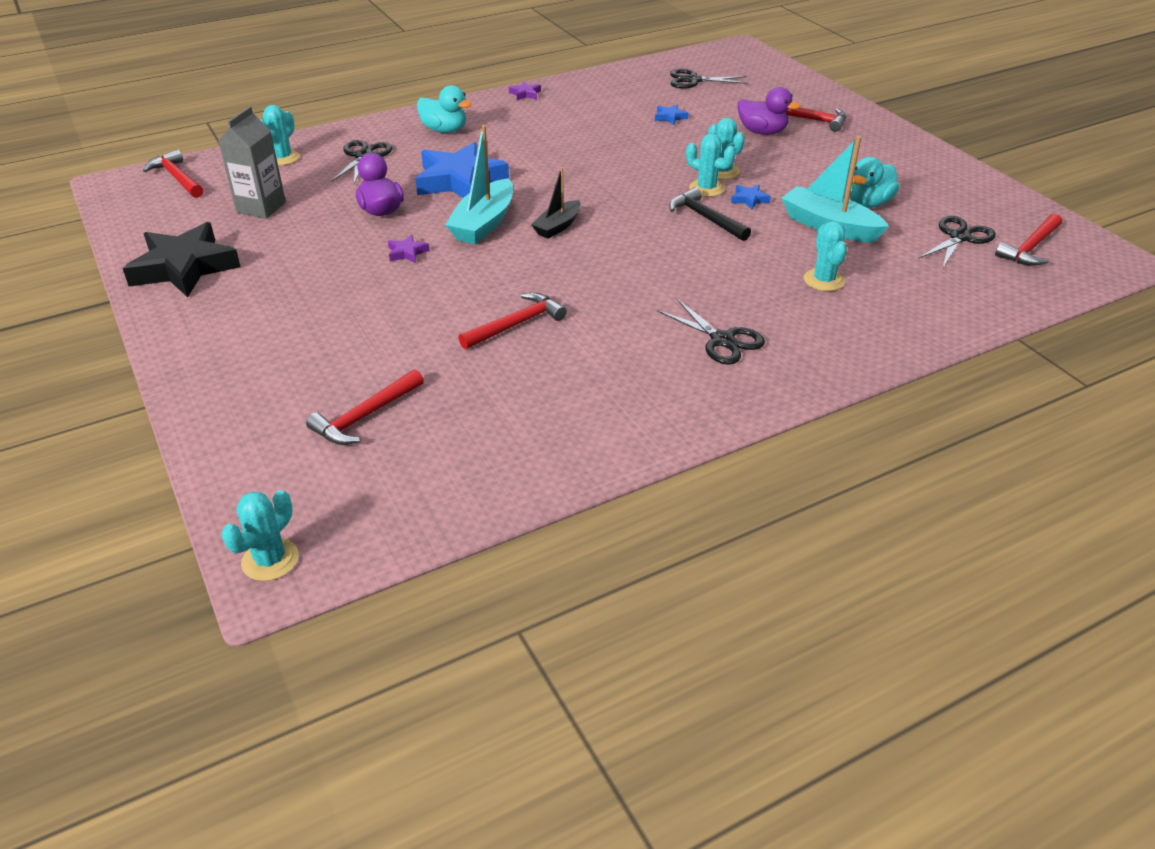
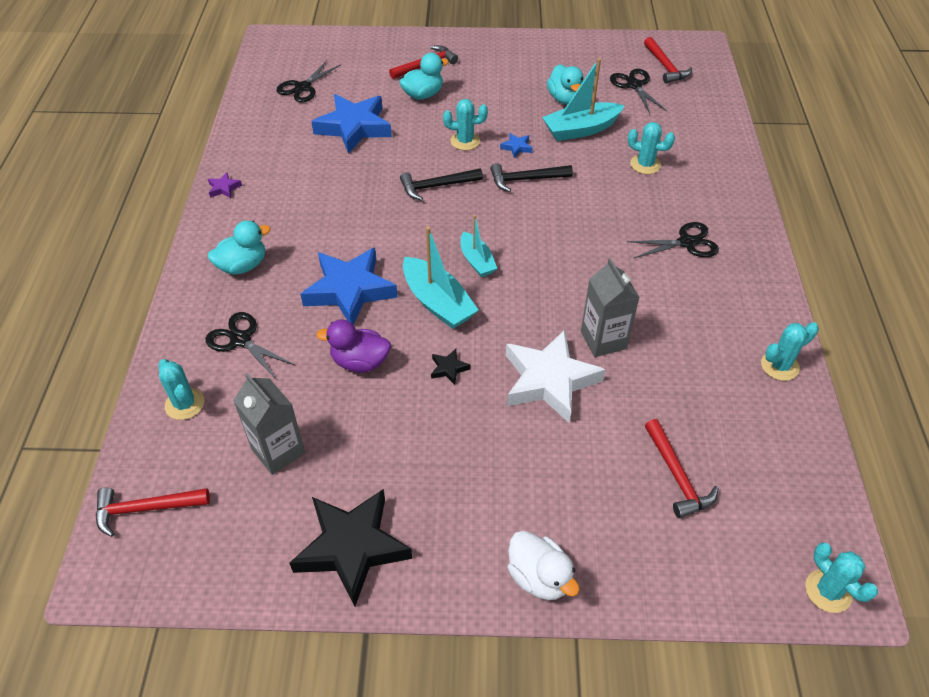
camera: 60 degrees left, 10 degrees up
purple star [388,234,430,263] -> black star [431,349,470,385]
red hammer [458,293,567,349] -> grey carton [581,258,640,357]
black boat [531,167,581,239] -> turquoise boat [461,215,497,277]
blue star [655,105,688,125] -> blue star [311,94,392,154], size x2.48
turquoise cactus [686,134,735,197] -> turquoise cactus moved to [761,322,819,381]
purple duck [738,87,801,135] -> turquoise duck [399,53,449,100]
none -> black hammer [400,168,483,201]
none -> white star [506,330,606,423]
none -> white duck [507,531,580,600]

